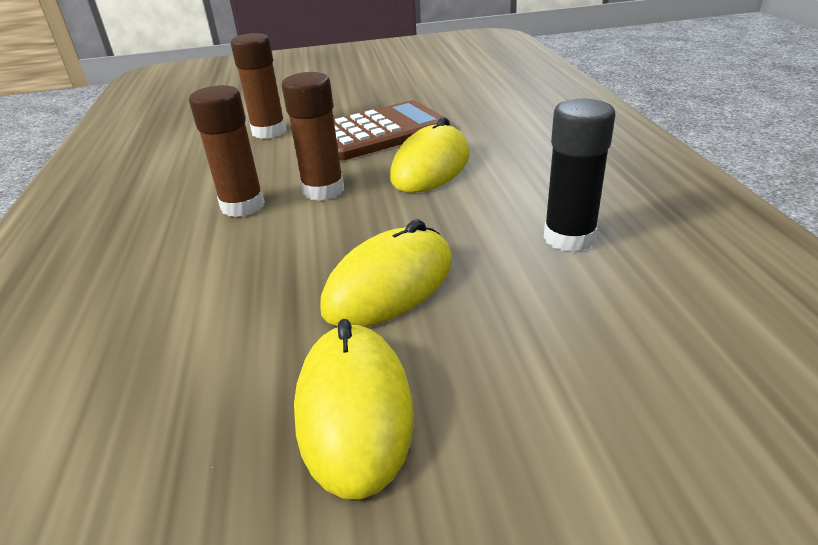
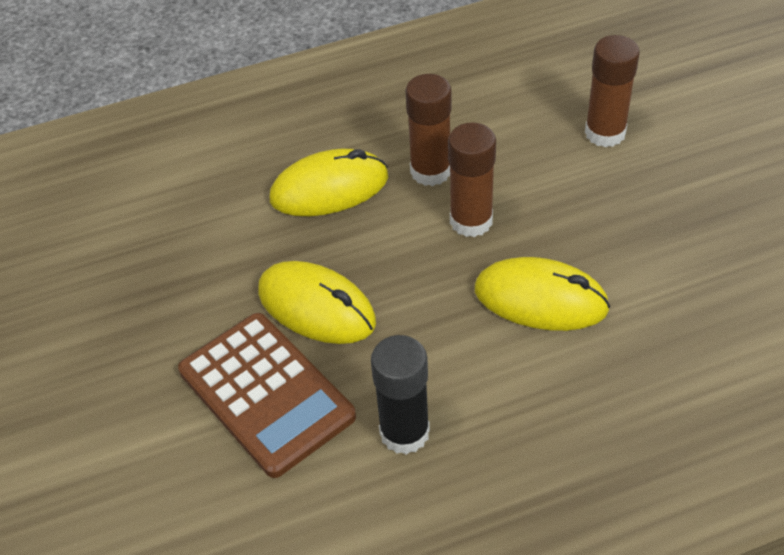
camera: 80 degrees right, 15 degrees up
yellow mouse [294,319,414,499] -> yellow mouse moved to [270,149,388,216]
brown calculator [334,100,450,160] -> brown calculator moved to [178,313,356,478]

